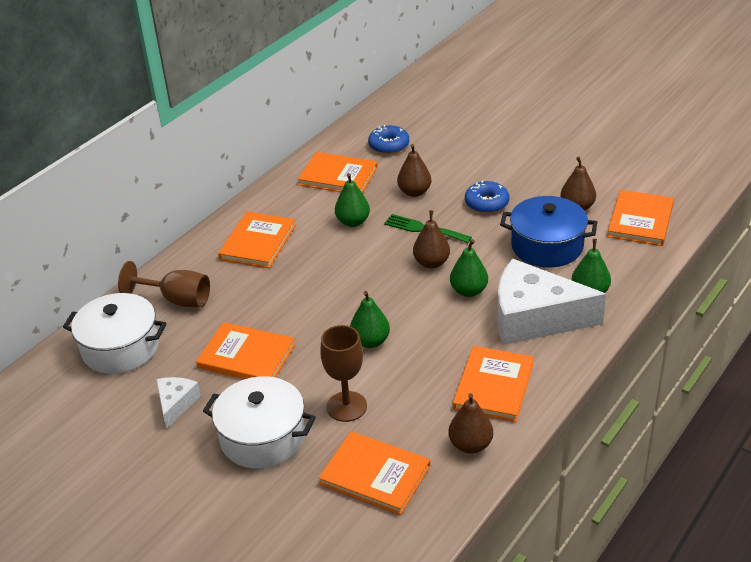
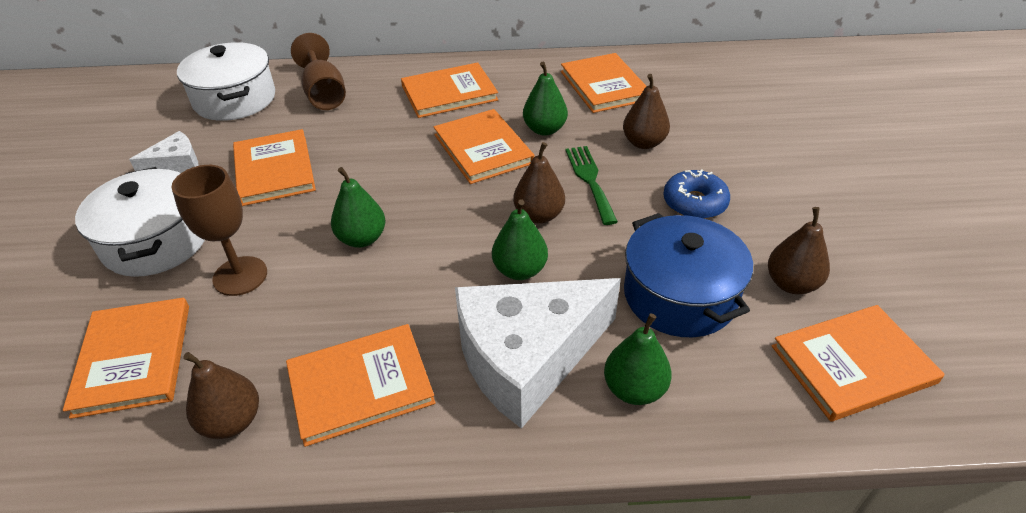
camera: 50 degrees right, 5 degrees up
blue donut [368,125,409,154] -> none
white cheese [497,259,606,345] -> white cheese turned 90 degrees counterclockwise [455,278,621,429]
none -> orange book [434,109,535,184]

